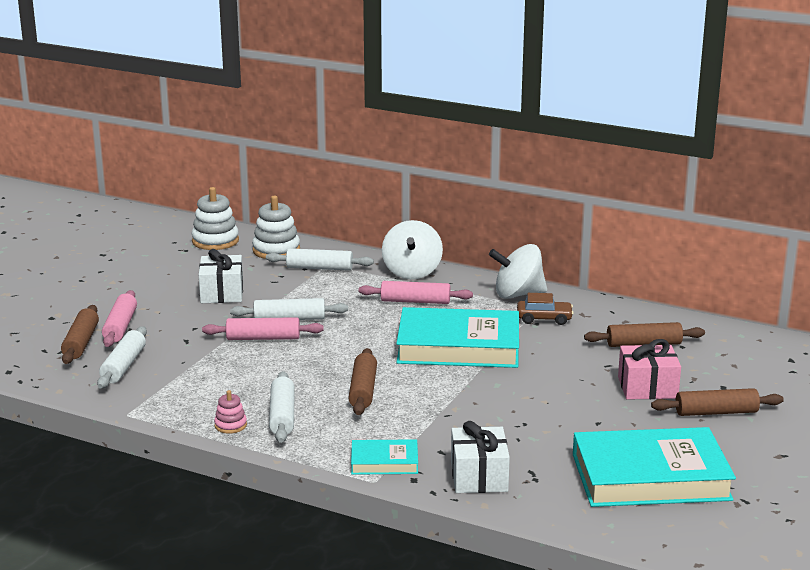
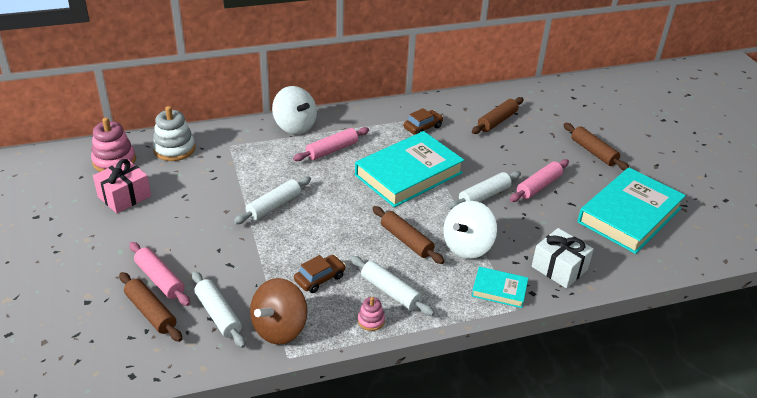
camera: 45 degrees left, 15 degrees up
white stacking toy [191,187,239,250] -> pink stacking toy [91,117,136,172]
white gift [199,249,243,303] -> none
pink rolling pin [202,317,324,340] -> pink rolling pin moved to [510,159,569,202]
white rolling pin [266,248,374,271] -> white rolling pin moved to [448,171,521,209]
turquoise book [351,439,418,475] -> turquoise book turned 60 degrees clockwise [472,267,528,308]
white spinning top [489,244,547,299] -> white spinning top moved to [443,201,497,259]
pink gift [618,339,681,400] -> pink gift moved to [93,159,151,213]
brown rolling pin [651,388,784,416] -> brown rolling pin turned 75 degrees counterclockwise [563,123,629,171]
none -> brown spinning top [250,278,307,345]
none -> brown car [294,255,346,293]

